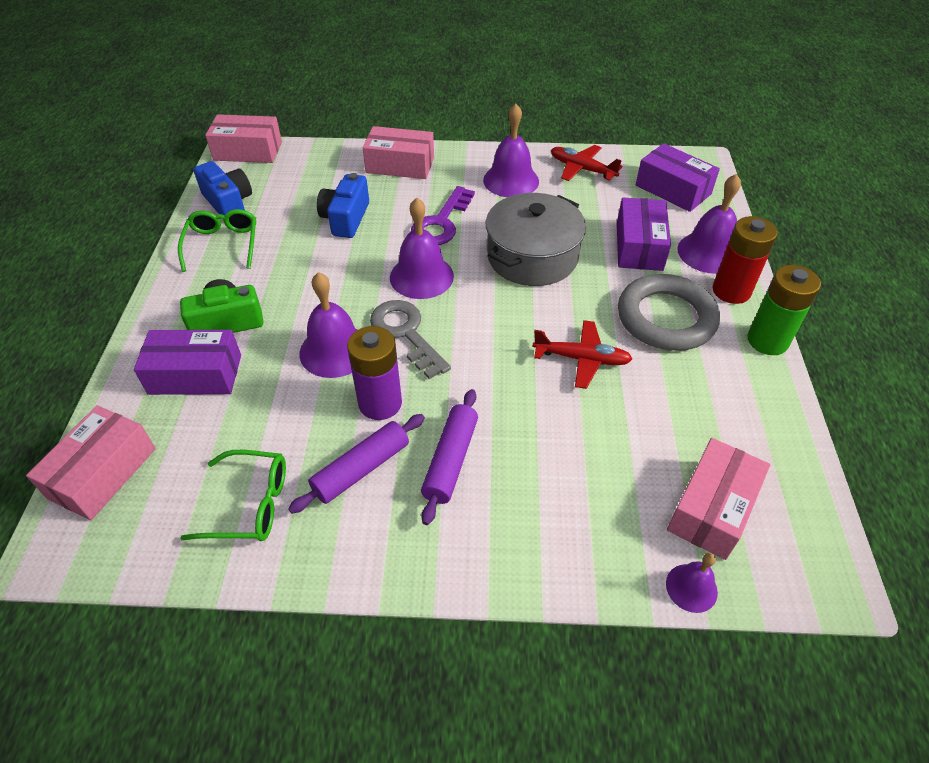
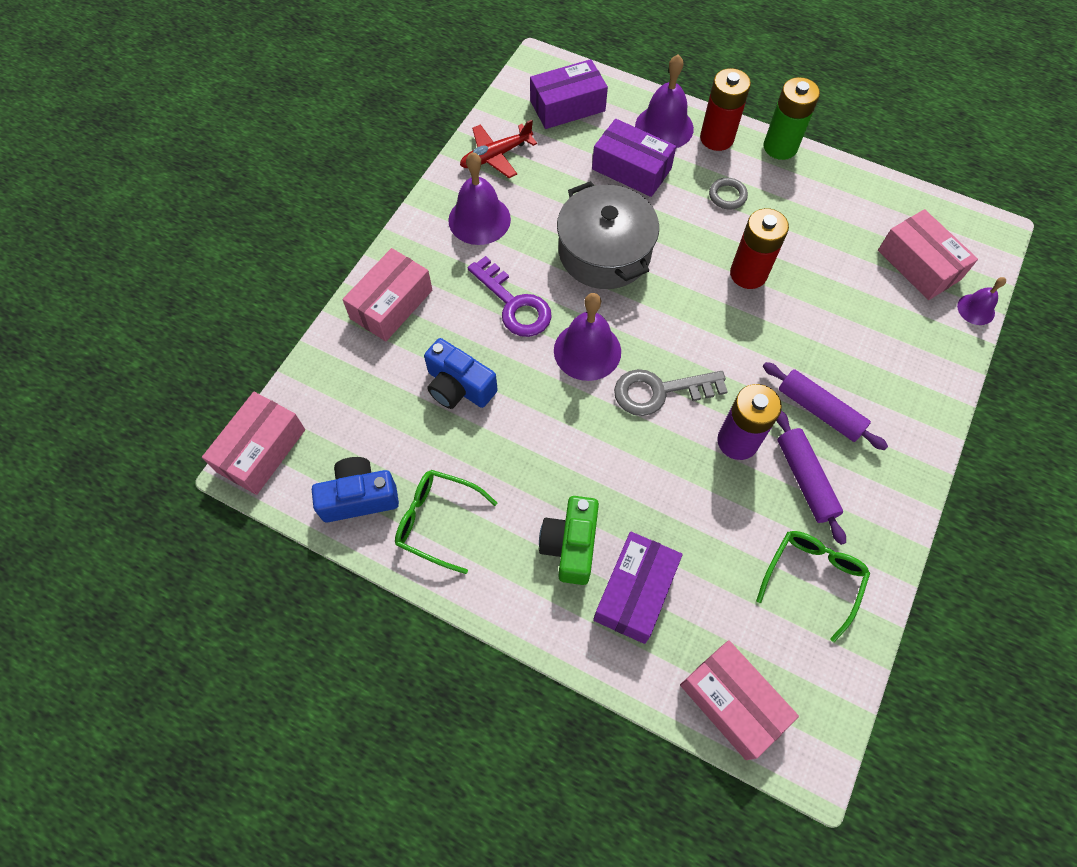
camera: 65 degrees left, 15 degrees up
purple bell [299,272,357,378] -> none
red plane [533,320,632,389] -> red battery [730,208,789,289]
grey ring [618,274,720,351] -> grey ring [709,178,748,210], size x0.42

